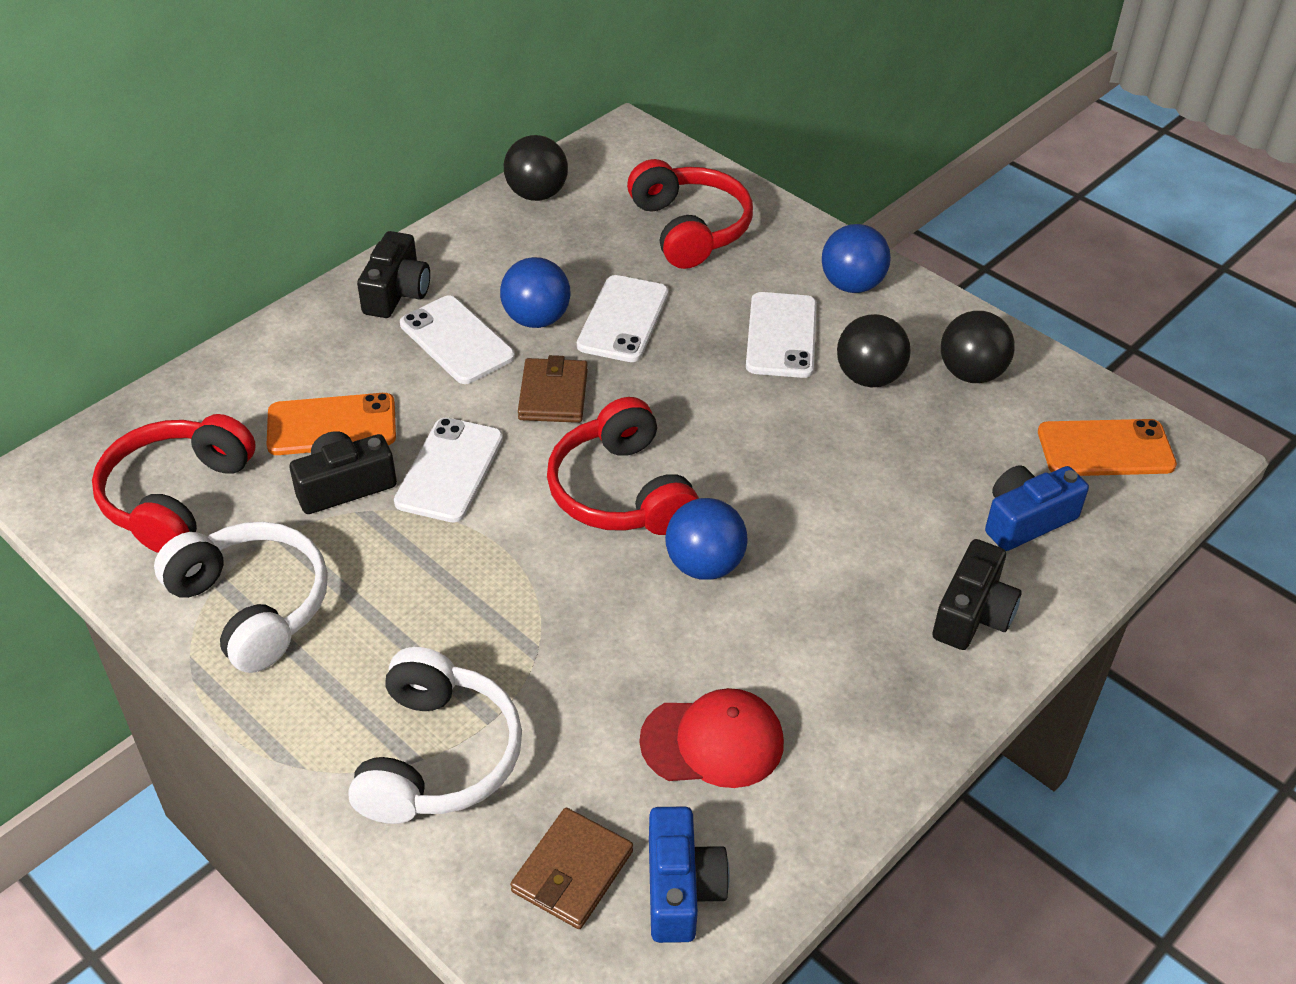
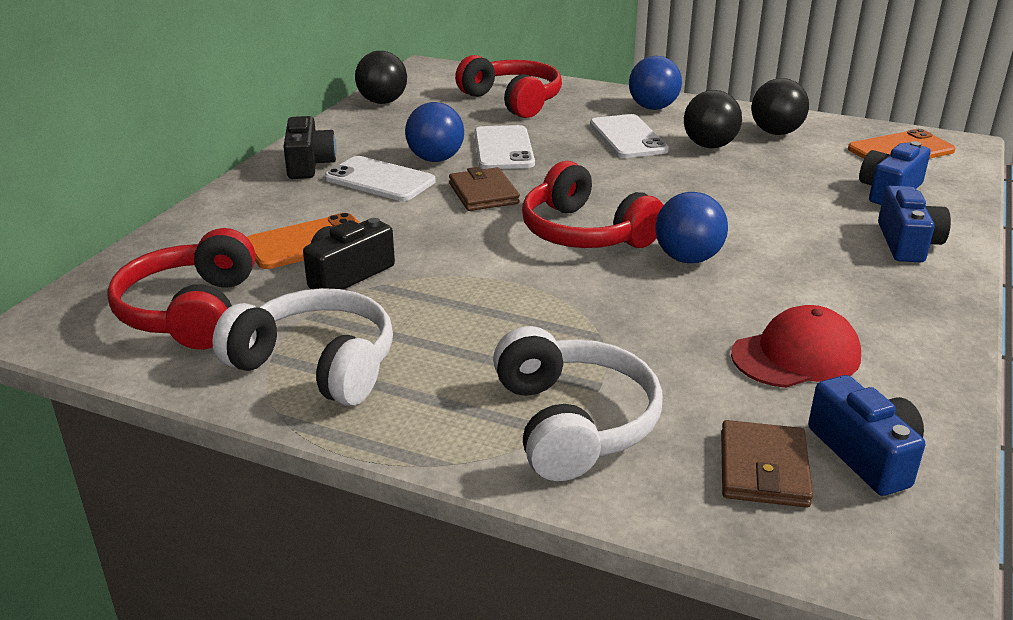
camera: 20 degrees left, 15 degrees down
white phone [394,418,503,522] -> none
black camera [932,539,1022,650] -> blue camera [878,185,951,262]

